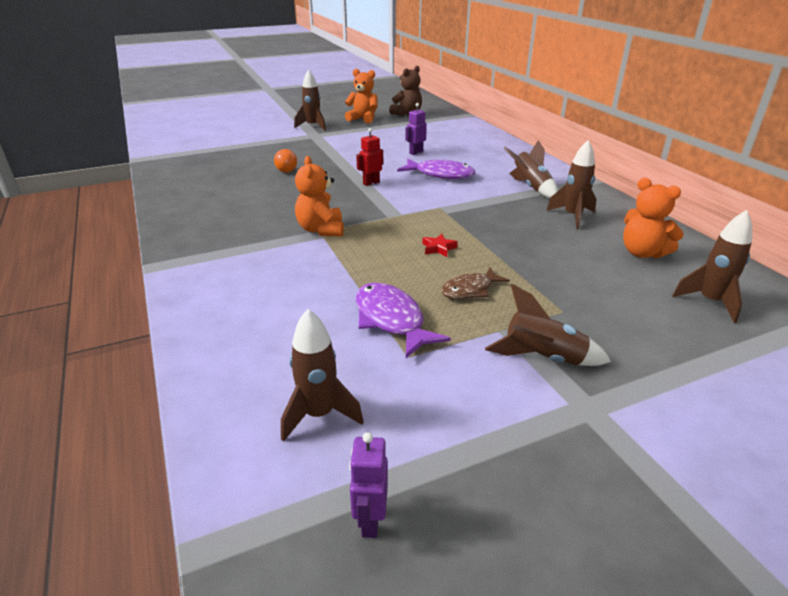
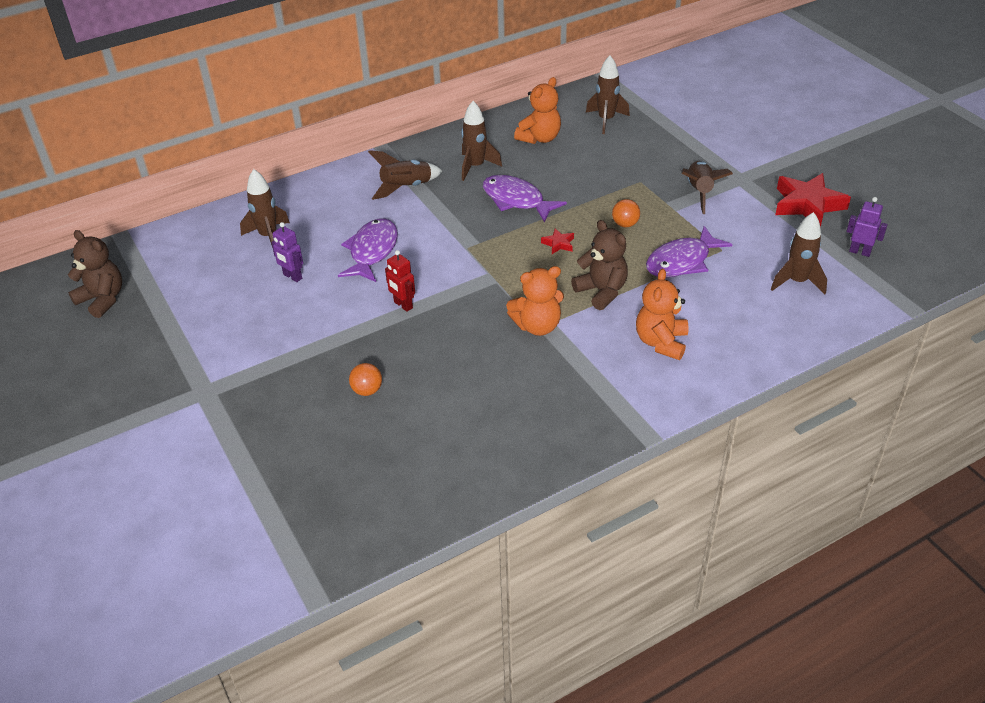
camera: 95 degrees left, 10 degrees up
brown rocket [294,69,326,131] -> brown rocket moved to [240,169,290,248]
orange teddy bear [345,69,378,124] -> orange teddy bear moved to [636,269,689,360]
purple robot [349,432,388,538] -> purple robot turned 150 degrees counterclockwise [847,197,888,257]
brown fish [441,268,510,299] -> orange ball [612,199,640,227]
none -> purple fish [483,175,567,222]
none -> brown teddy bear [571,220,628,310]
none -> red star [775,173,851,227]

